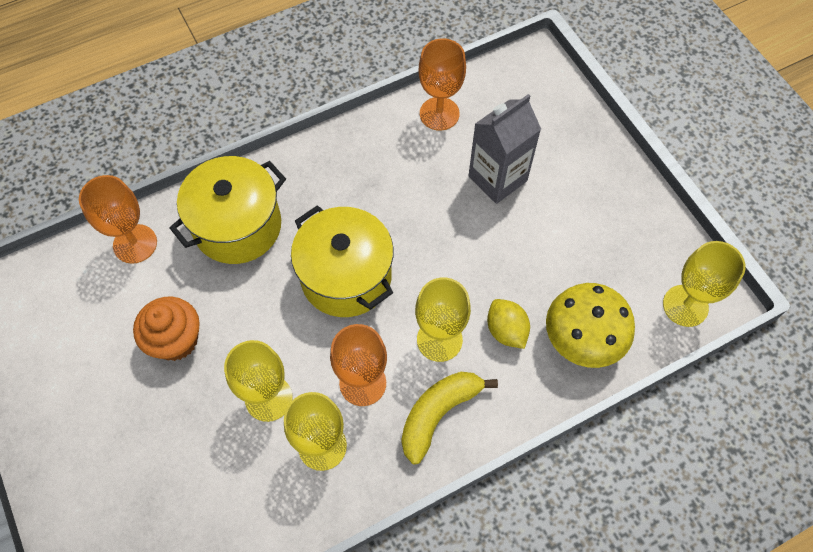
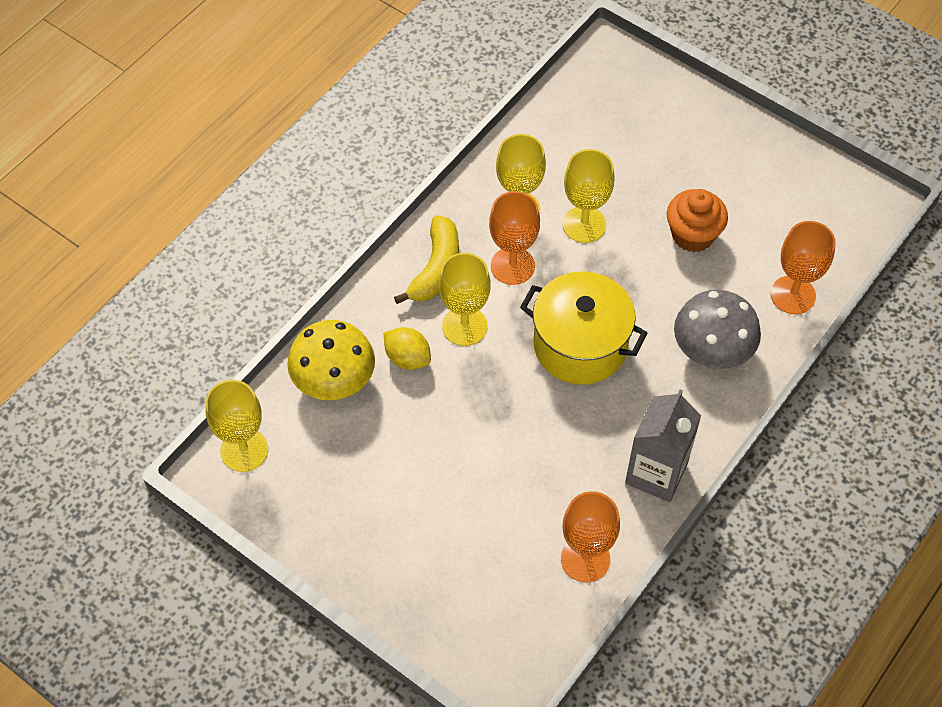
camera: 155 degrees right, 5 degrees down
yellow pot [170,156,286,264] -> grey mushroom [674,290,761,369]
grey carton [468,94,541,204] -> grey carton moved to [625,390,701,502]

